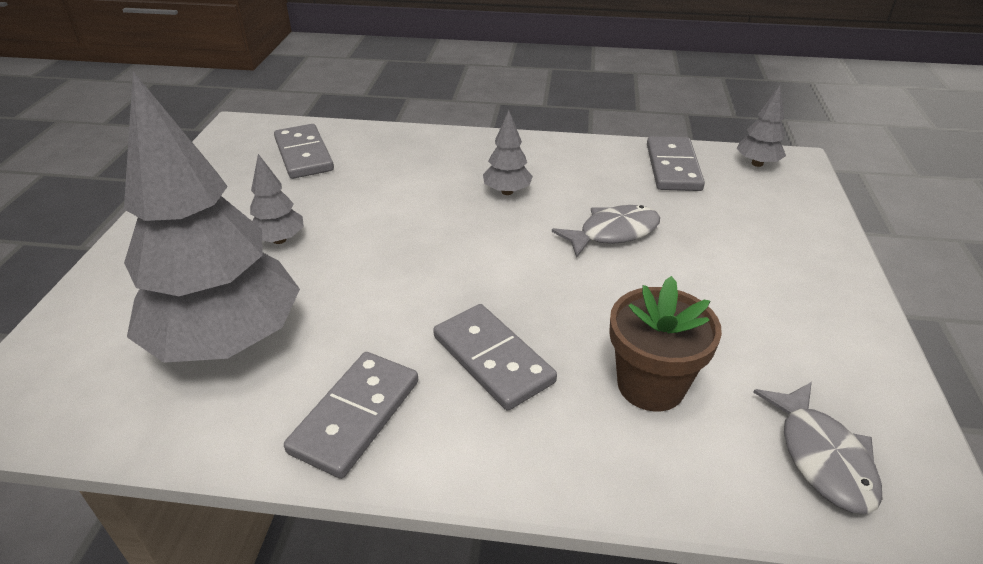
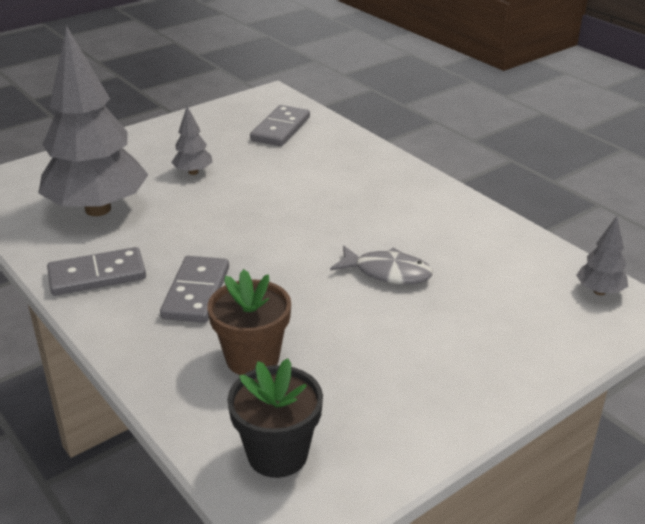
camera: 45 degrees right, 5 degrees down
grey tree [483,110,533,195] -> none
grey domino [647,136,705,191] -> none
grey fish [753,382,882,514] -> black flower pot [227,358,323,478]

